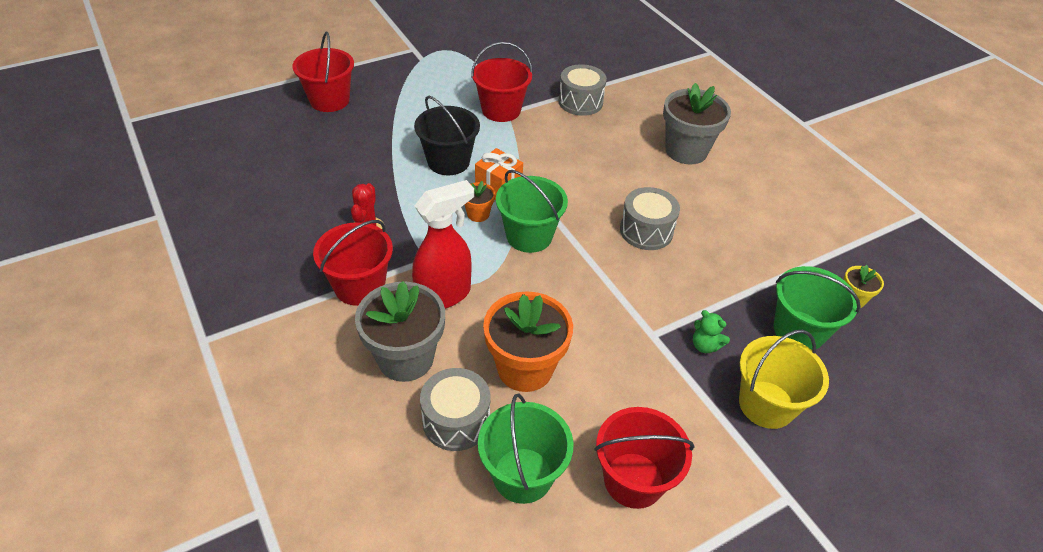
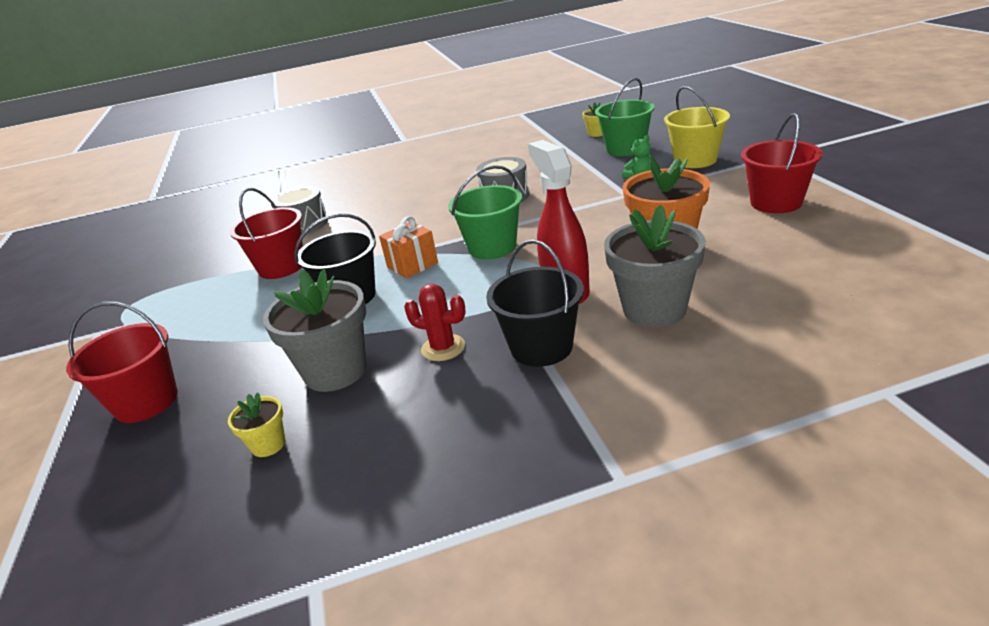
camera: 70 degrees left, 15 degrees down
red bucket [313,220,393,306] -> black bucket [486,240,584,367]
grey drum [420,368,490,451] -> none
orange flower pot [464,181,495,222] -> none
green bucket [478,393,573,504] -> none
grey flower pot [663,83,731,164] -> grey flower pot moved to [263,269,366,392]
none -> yellow flower pot [228,392,285,457]

